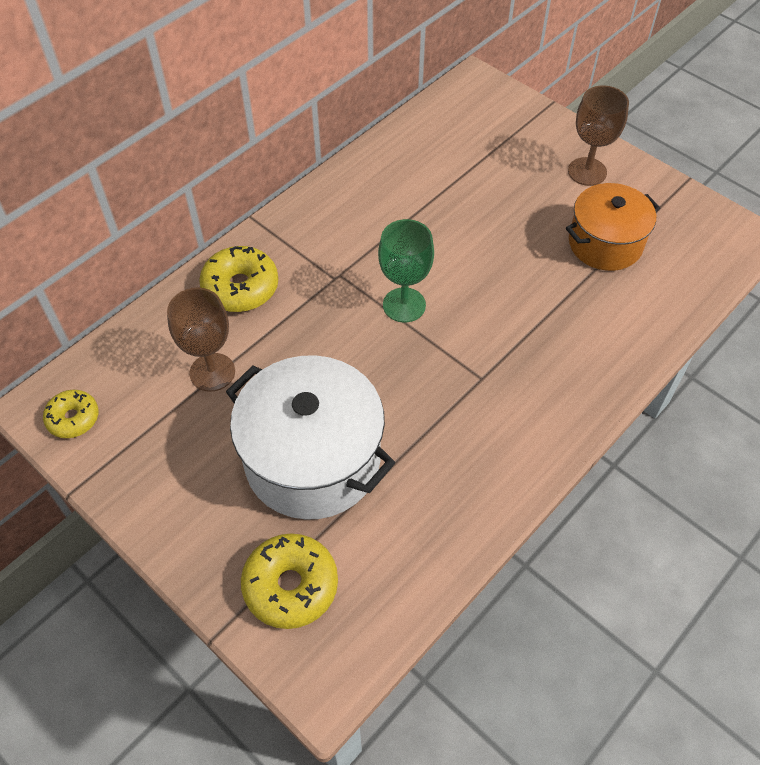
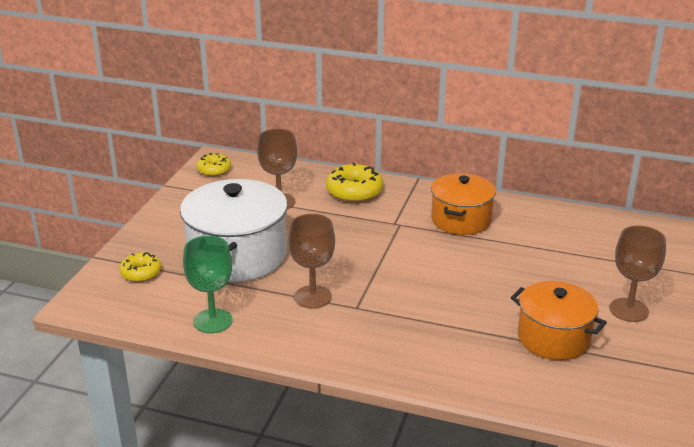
camera: 65 degrees right, 25 degrees down
yellow donut [241,533,338,629] -> yellow donut [119,253,161,282], size x0.63
green goblet [378,219,434,323] -> green goblet moved to [183,235,233,333]
none -> brown goblet [288,214,335,309]
none -> orange pot [431,173,496,235]

